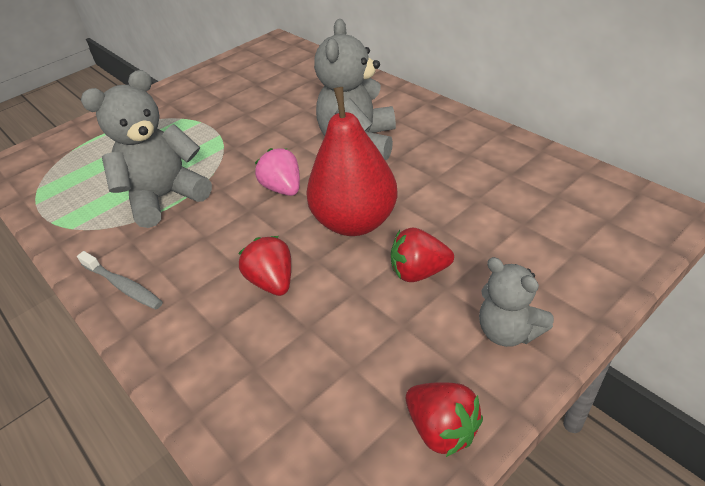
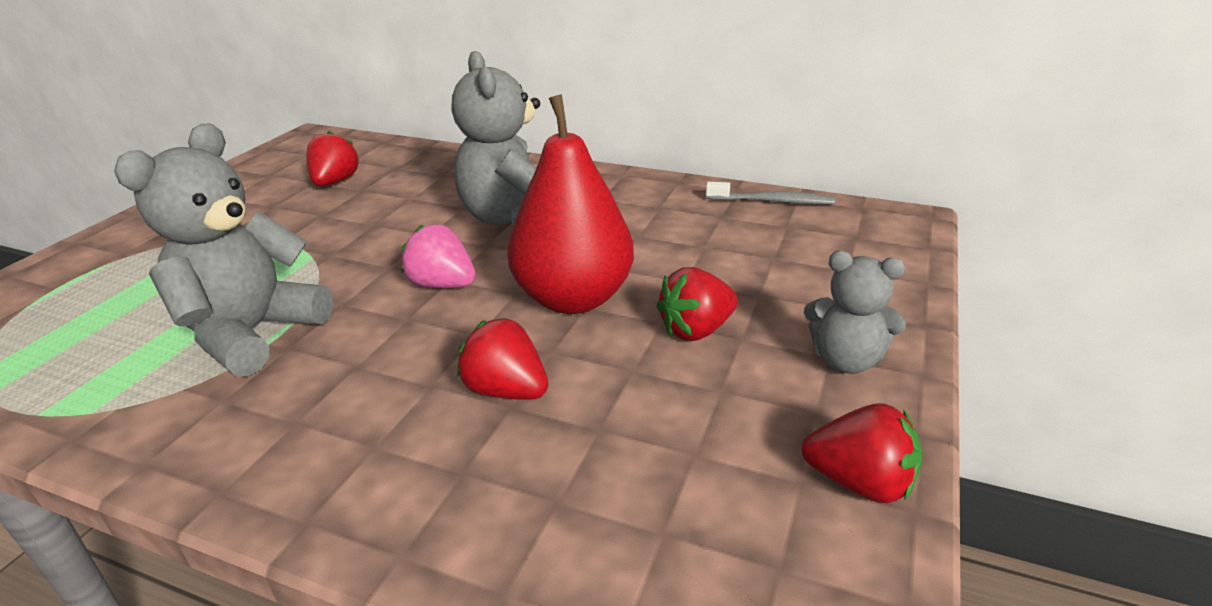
camera: 30 degrees left, 10 degrees down
grey toothbrush [77,251,163,310] -> grey toothbrush moved to [706,182,835,204]
none -> red strawberry [306,131,360,186]

